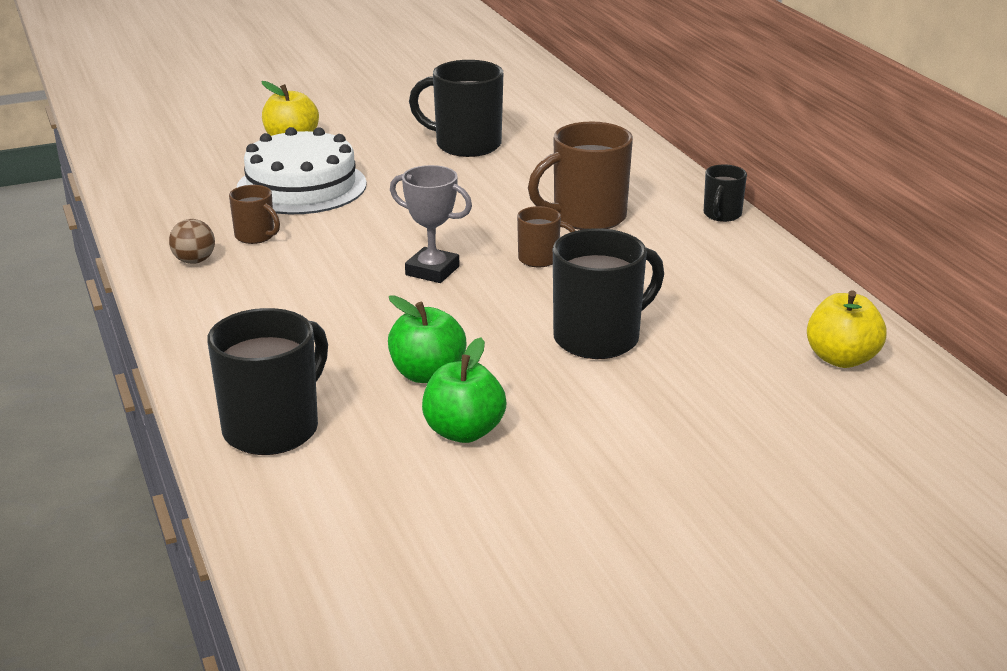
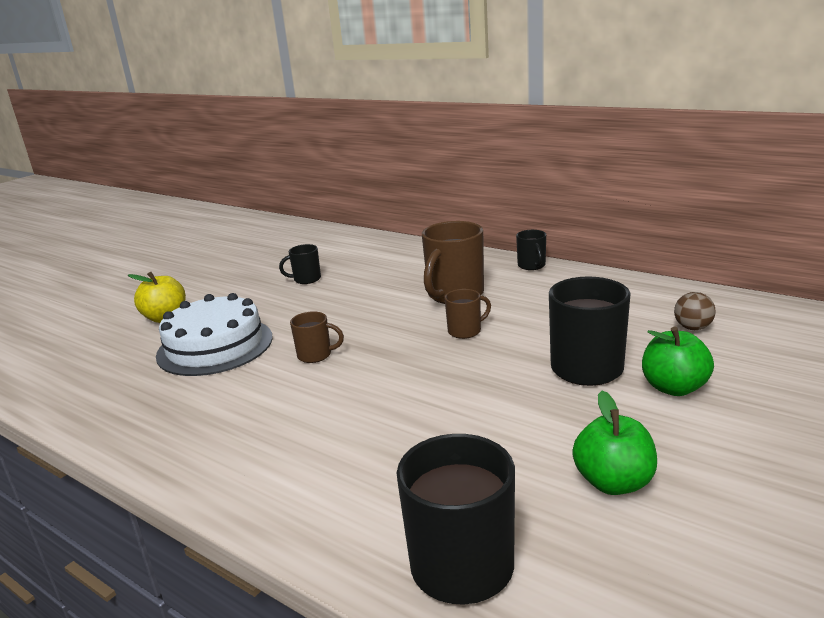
camera: 30 degrees left, 5 degrees down
brown ball [169,219,215,264] -> brown ball moved to [674,292,716,330]
brown mug [229,185,280,244] -> brown mug moved to [290,311,344,363]
green apple [388,295,466,383] -> green apple moved to [642,326,714,396]
grey trophy [390,165,472,283] -> none
black mug [409,60,503,157] -> black mug [279,244,321,284], size x0.53
yellow apple [807,290,887,368] -> none

